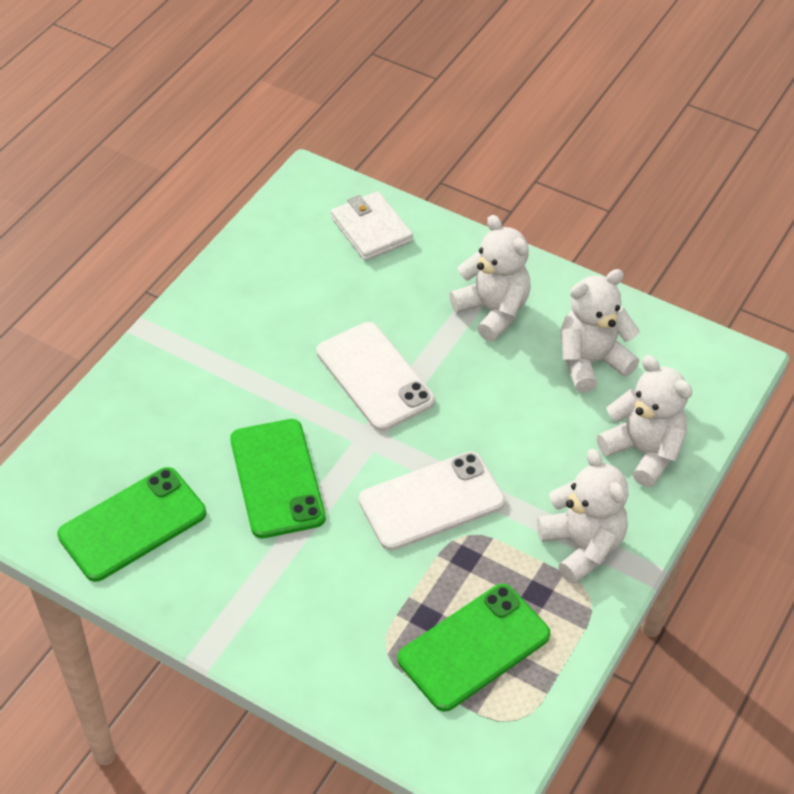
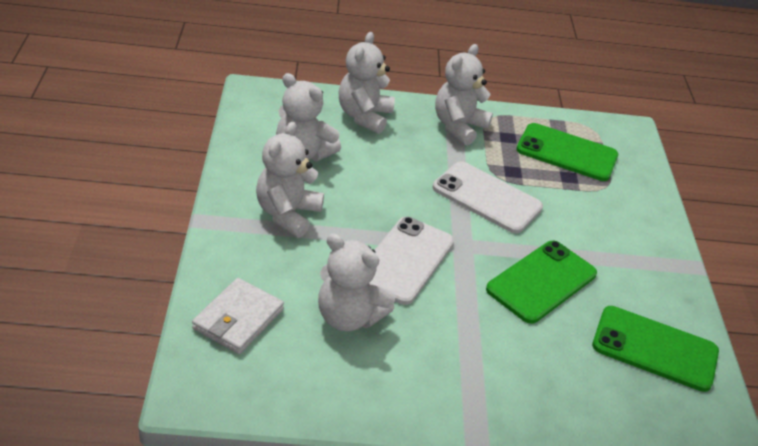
camera: 125 degrees left, 10 degrees down
none -> white teddy bear [318,234,395,331]

